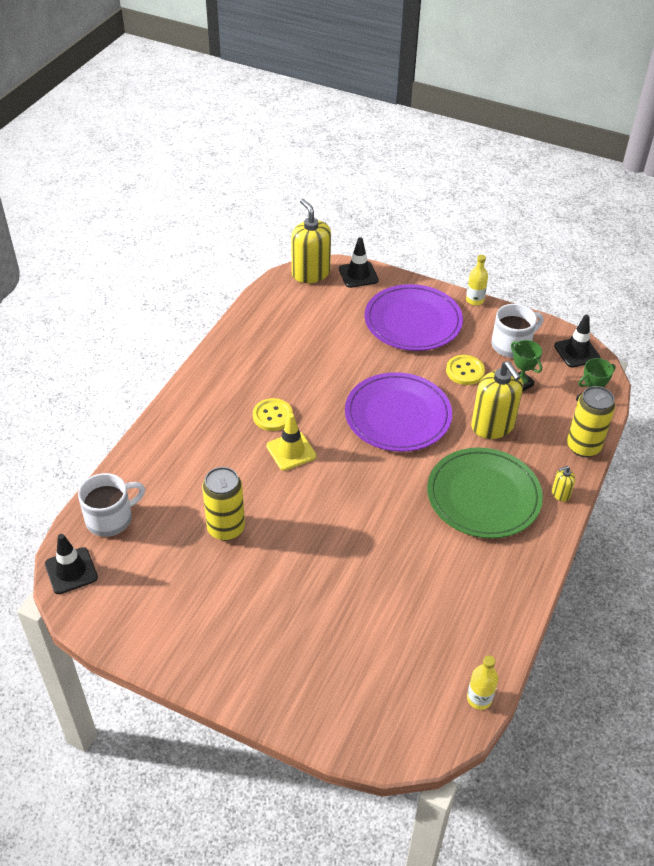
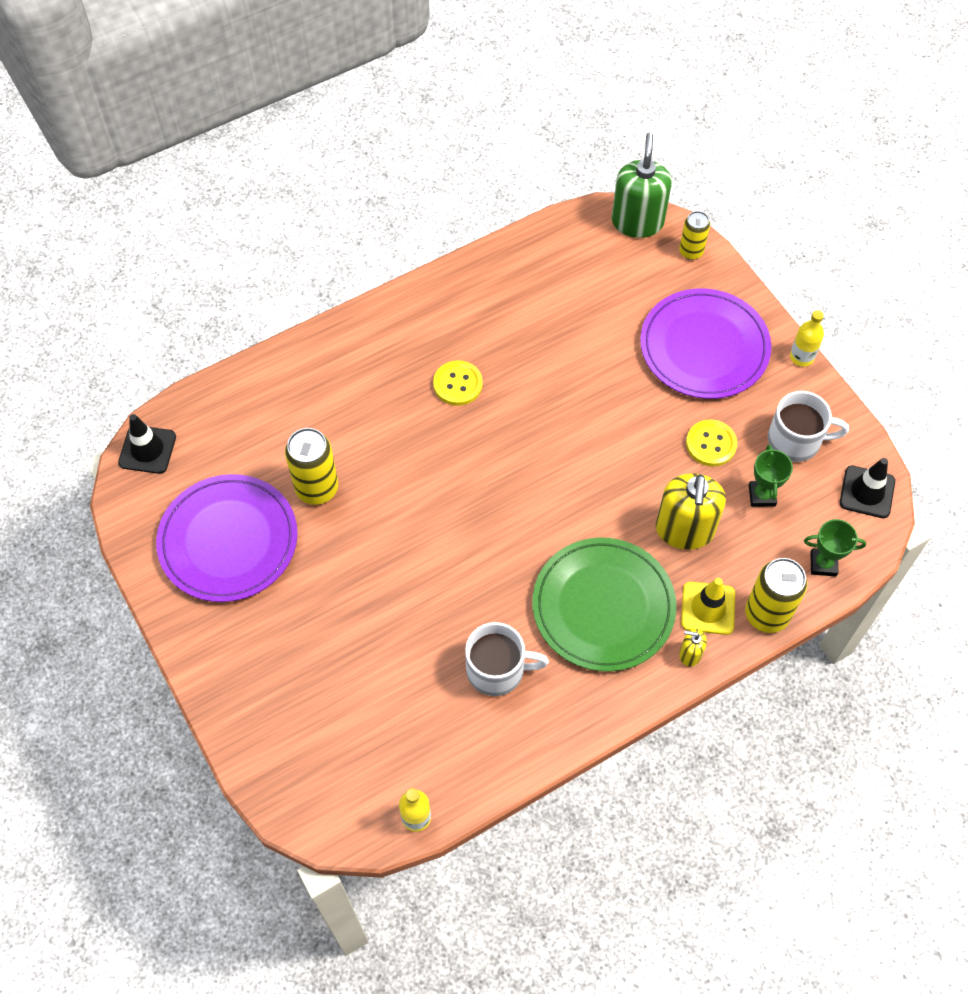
camera: 35 degrees right, 15 degrees up
white mug [78,473,145,537] -> white mug moved to [465,622,549,696]
yellow traffic cone [267,413,316,471] -> yellow traffic cone moved to [681,578,735,635]
yellow soap dispenser [291,199,331,283] -> green soap dispenser [612,133,672,238]
black traffic cone [339,237,379,288] -> yellow can [679,211,710,260]
purple plate [345,372,452,452] -> purple plate moved to [156,474,298,602]

